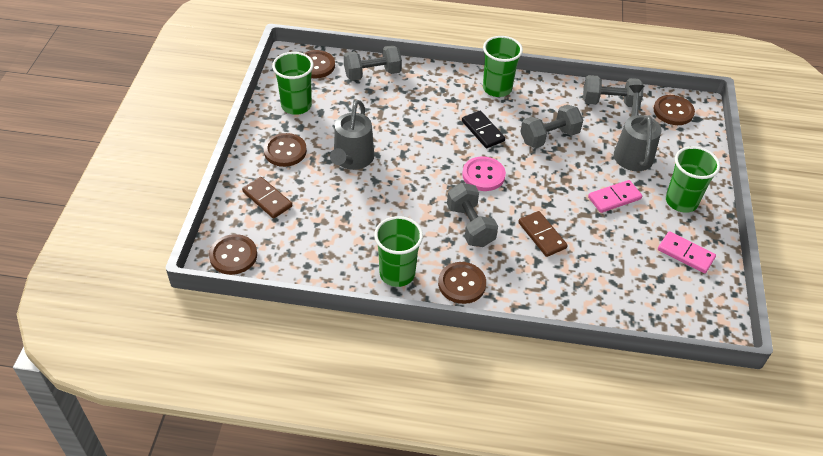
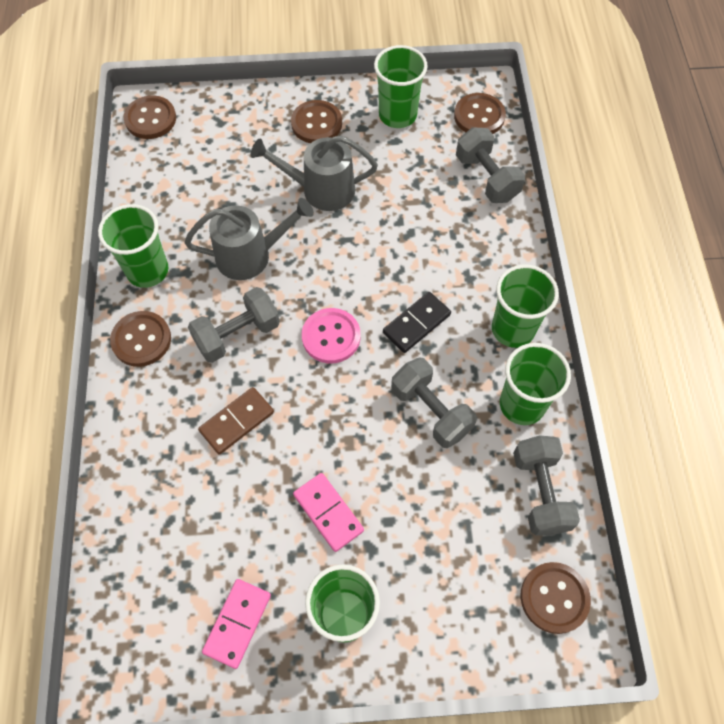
camera: 80 degrees right, 15 degrees up
brown domino [242,177,292,219] -> none
grey watering can [614,85,662,171] -> grey watering can moved to [184,198,314,280]
none -> green cup [500,343,571,425]

